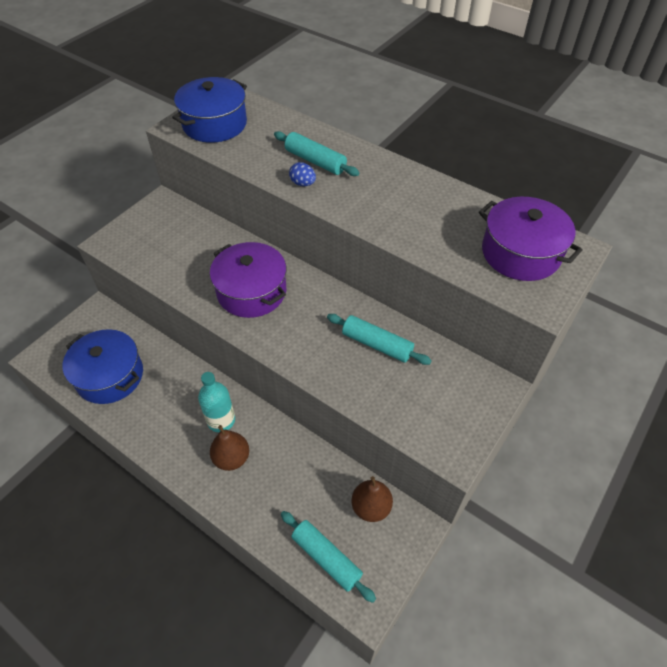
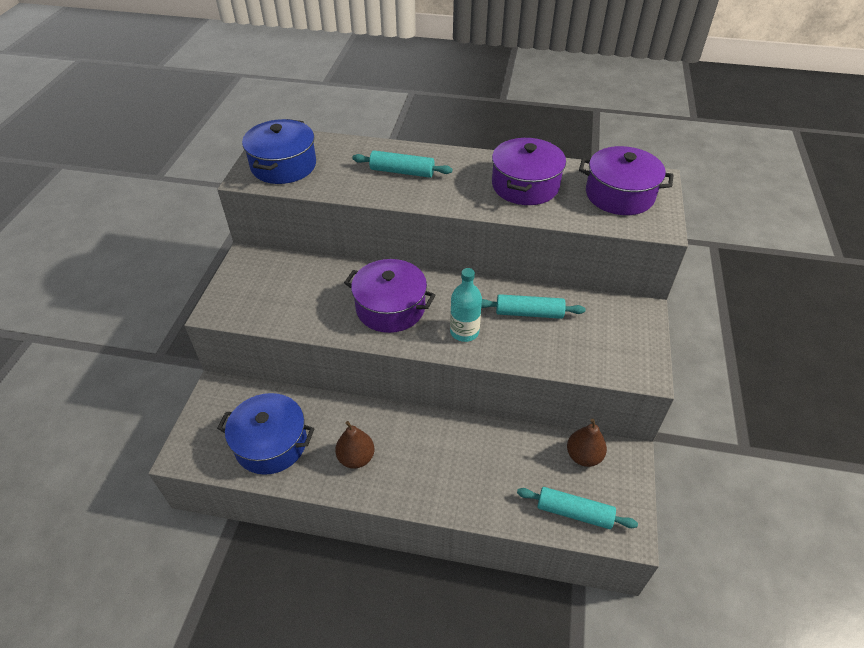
camera: 25 degrees left, 5 degrees down
turquoise bottle [198,372,235,432] -> turquoise bottle moved to [450,268,482,342]
brown pear [210,425,249,471] -> brown pear moved to [335,421,374,469]
blue egg [289,162,316,186] -> none
none -> purple pot [492,137,566,205]

